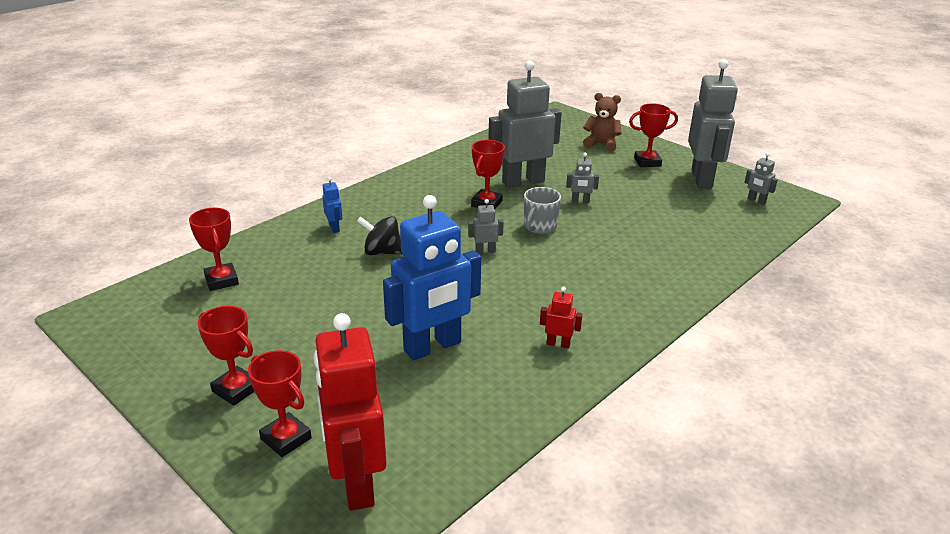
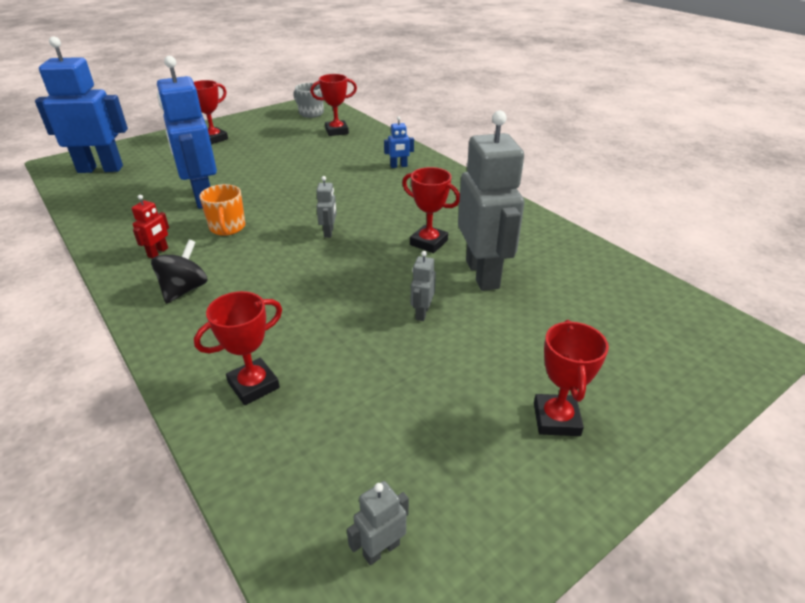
camera: 100 degrees right, 5 degrees up
red trophy [248,350,312,457] -> red trophy moved to [194,291,282,405]
red robot [313,313,387,511] -> blue robot [35,37,128,173]
black spinning top [357,216,402,255] -> black spinning top moved to [151,240,208,304]
grey mug [524,187,561,234] -> grey mug moved to [293,83,324,118]
brown teddy bear [583,93,622,152] -> none
grey robot [688,59,738,189] -> none
none -> orange mug [199,184,245,236]

